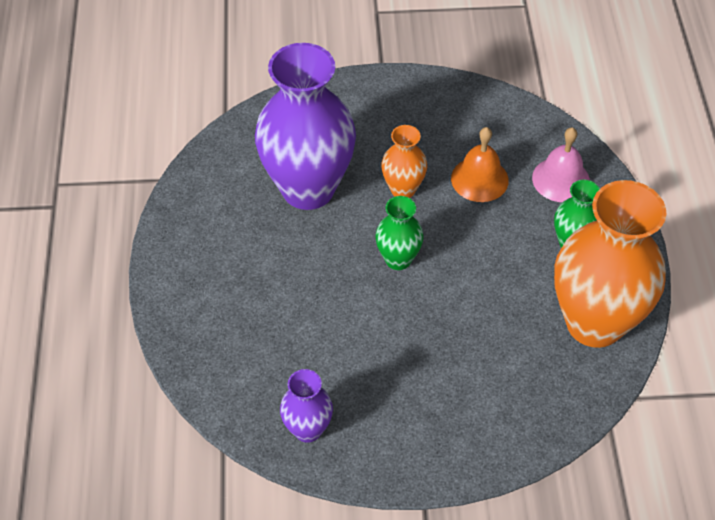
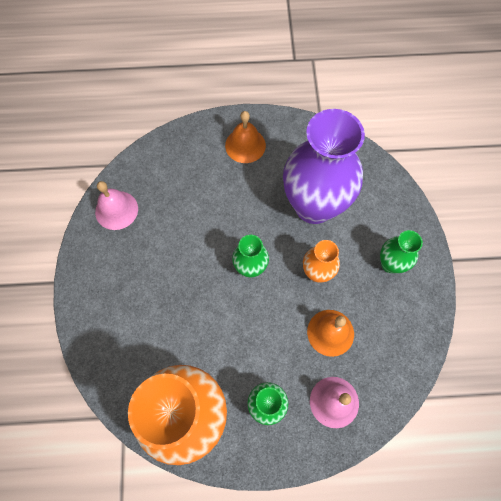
camera: 90 degrees right, 15 degrees up
purple vase [280,369,333,443] -> pink bell [95,181,138,230]
none -> orange bell [225,111,266,163]
none -> green vase [380,230,423,273]

